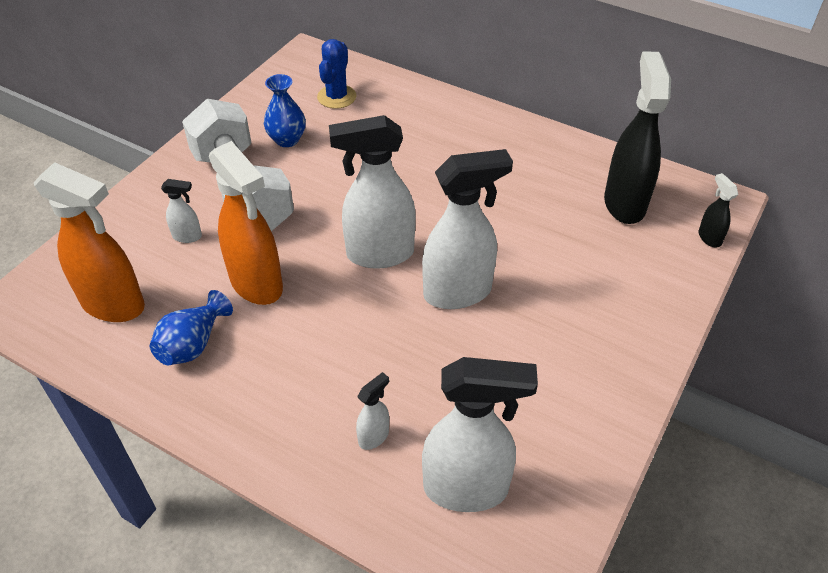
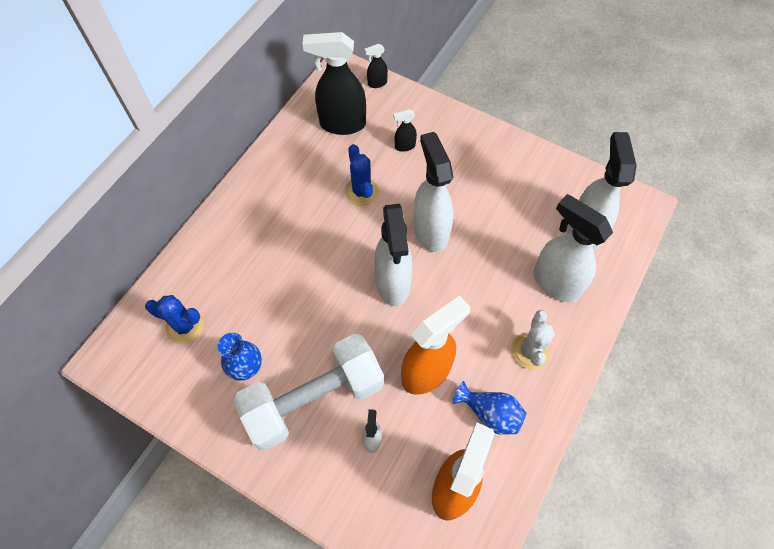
camera: 90 degrees left, 15 degrees up
white spray bottle [356,372,389,450] -> white spray bottle [533,194,613,302], size x2.22
none -> blue cactus [345,144,379,206]
none -> black spray bottle [393,109,417,152]
none -> white cactus [511,310,555,370]

